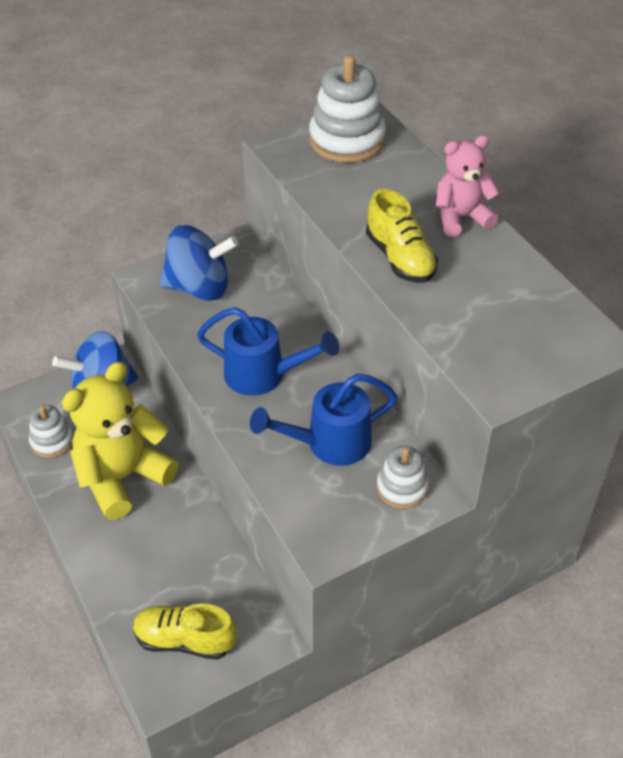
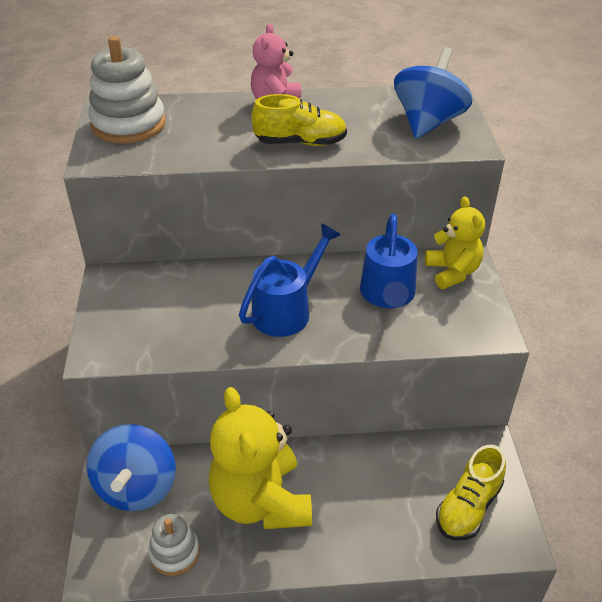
camera: 65 degrees left, 5 degrees down
blue spinning top [160,225,238,301] -> blue spinning top moved to [394,47,472,138]
white stacking toy [376,446,429,509] -> yellow teddy bear [425,196,485,289]

